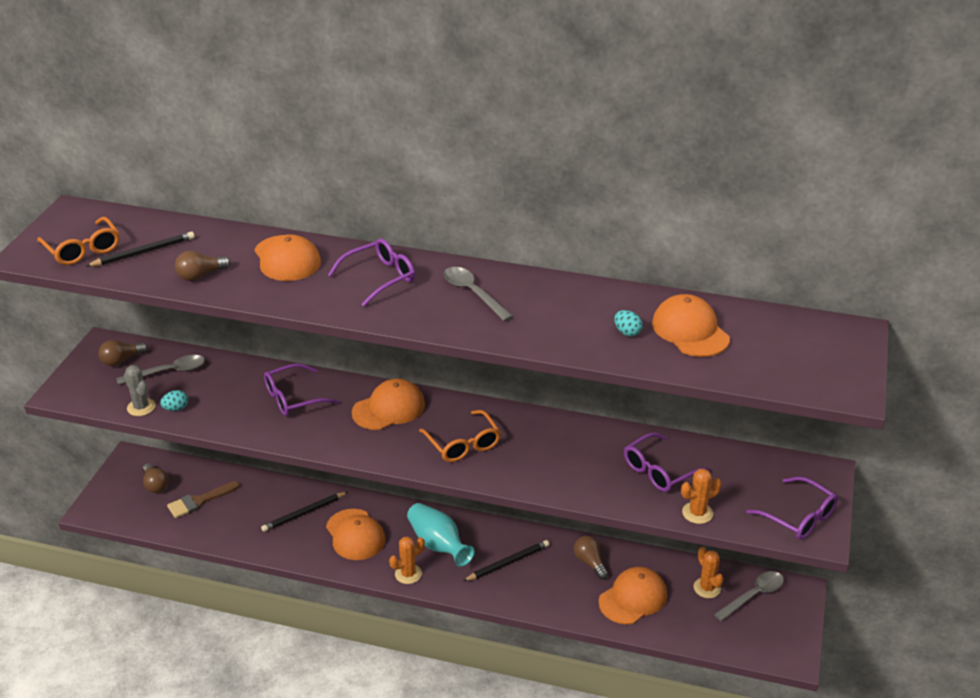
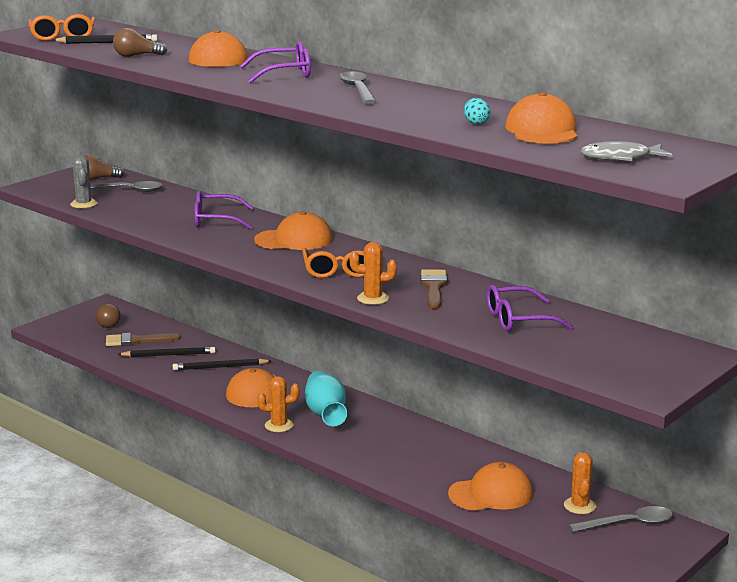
camera: 25 degrees right, 15 degrees down
turquoise egg [160,390,188,411] -> none
black pencil [463,540,549,581] -> black pencil moved to [117,347,216,357]
brown light bulb [574,536,608,579] -> none
orange cactus [681,469,721,524] -> orange cactus moved to [350,242,397,305]
purple glasses [746,476,838,540] -> none
none -> brown brush [421,269,447,309]
none -> grey fish [581,141,673,161]

